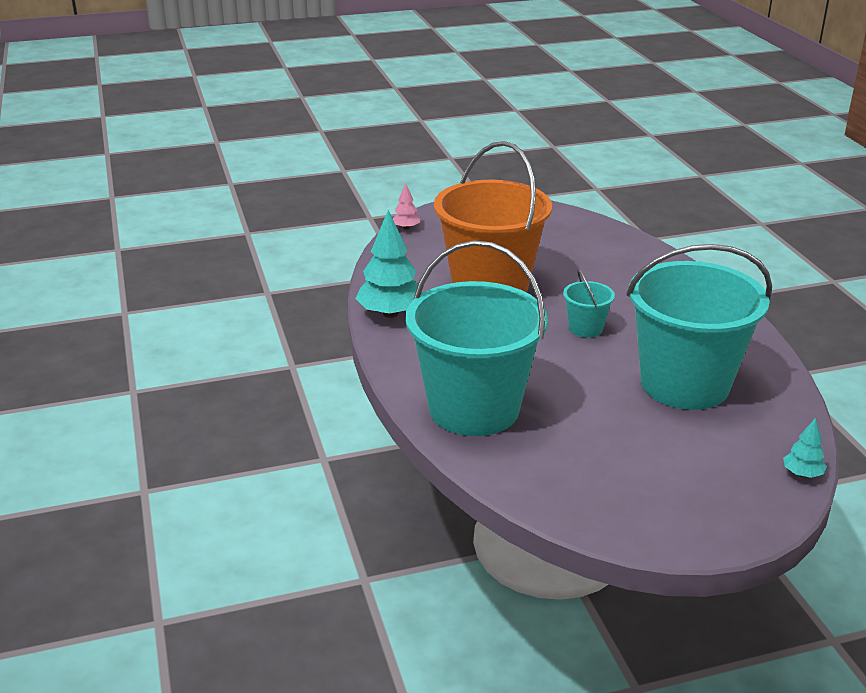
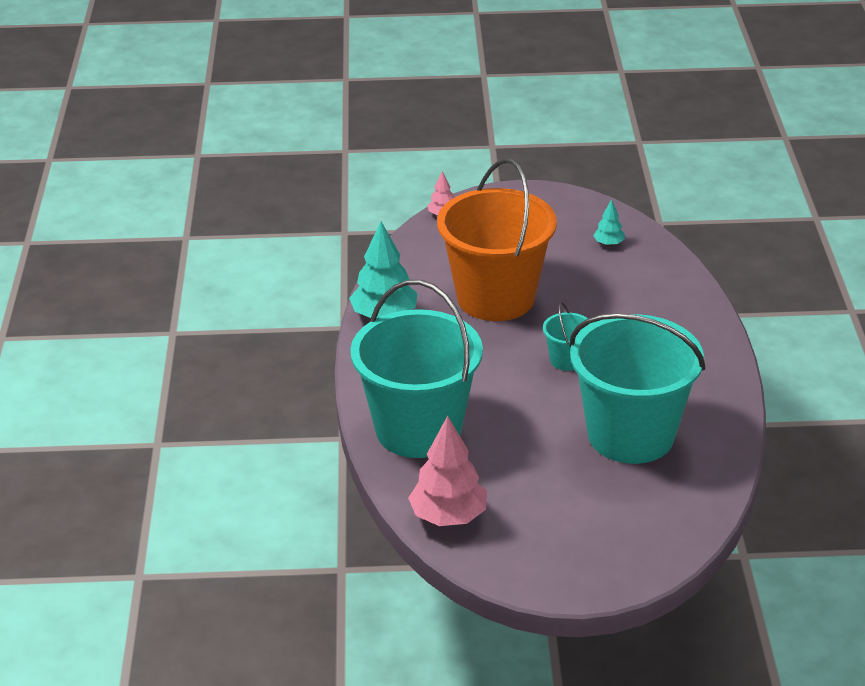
camera: 15 degrees right, 5 degrees up
turquoise tree [783,418,827,478] -> turquoise tree moved to [593,199,625,246]
none -> pink tree [408,416,487,526]

